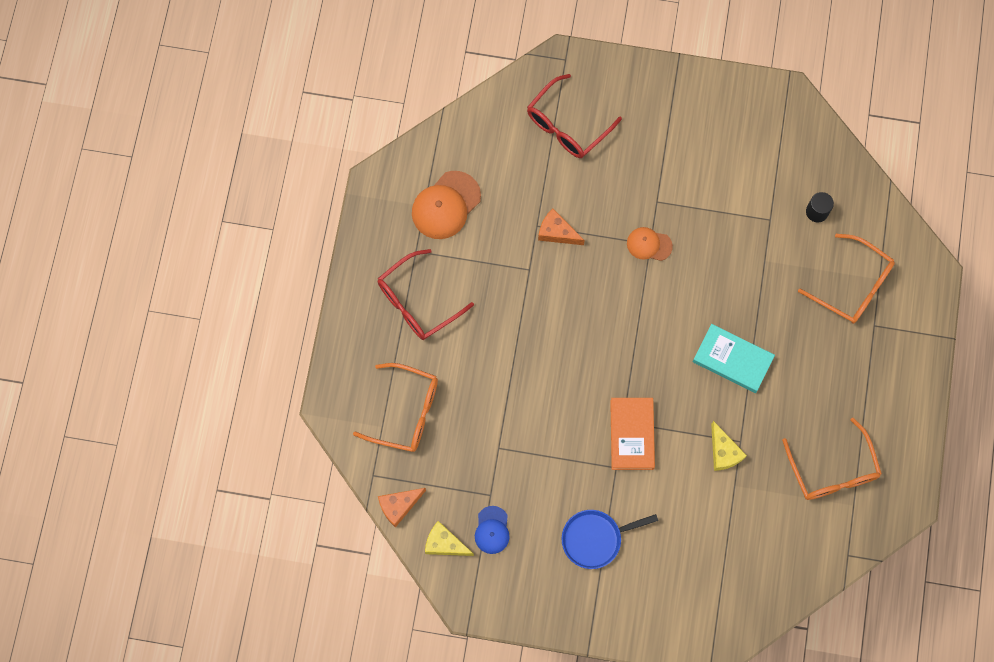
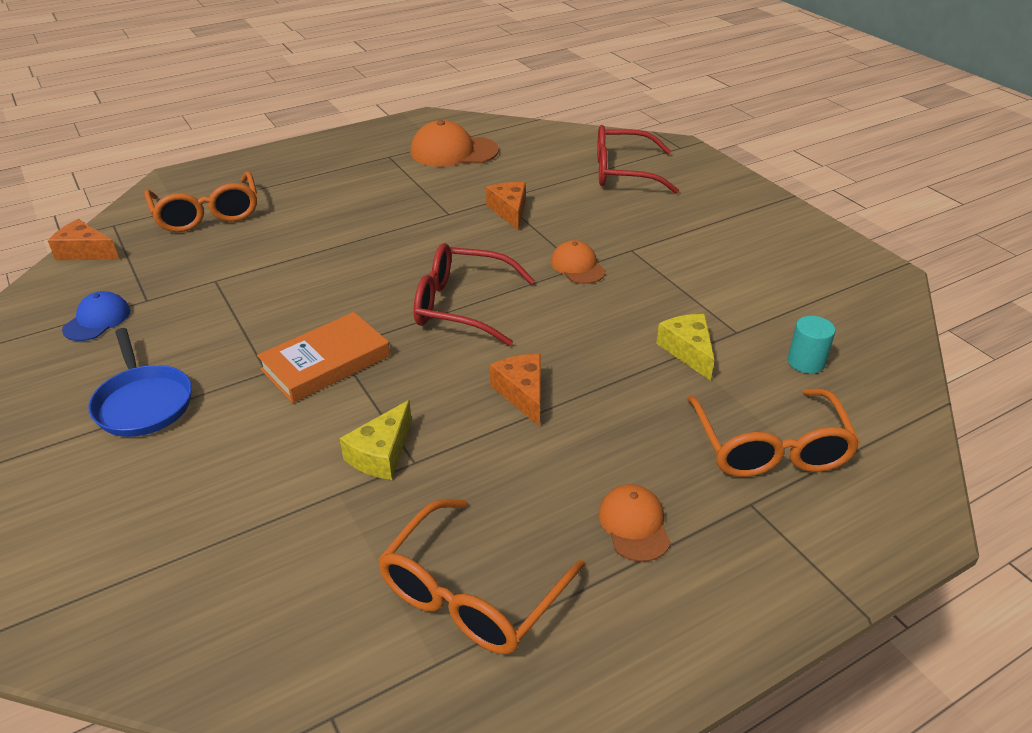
camera: 50 degrees right, 35 degrees down
red glasses [378,249,474,340] -> red glasses moved to [414,243,535,346]
yellow cheese [425,521,474,556] -> yellow cheese moved to [656,314,714,381]
blue cap [475,506,510,554] -> blue cap turned 150 degrees clockwise [62,291,130,341]
blue pan [562,510,658,569] -> blue pan turned 150 degrees counterclockwise [88,328,192,437]
turquoise book [693,324,775,393] -> orange cheese [490,354,541,427]
black cylinder [806,192,834,222] -> turquoise cylinder [787,316,836,374]
none -> orange cap [599,484,671,562]

